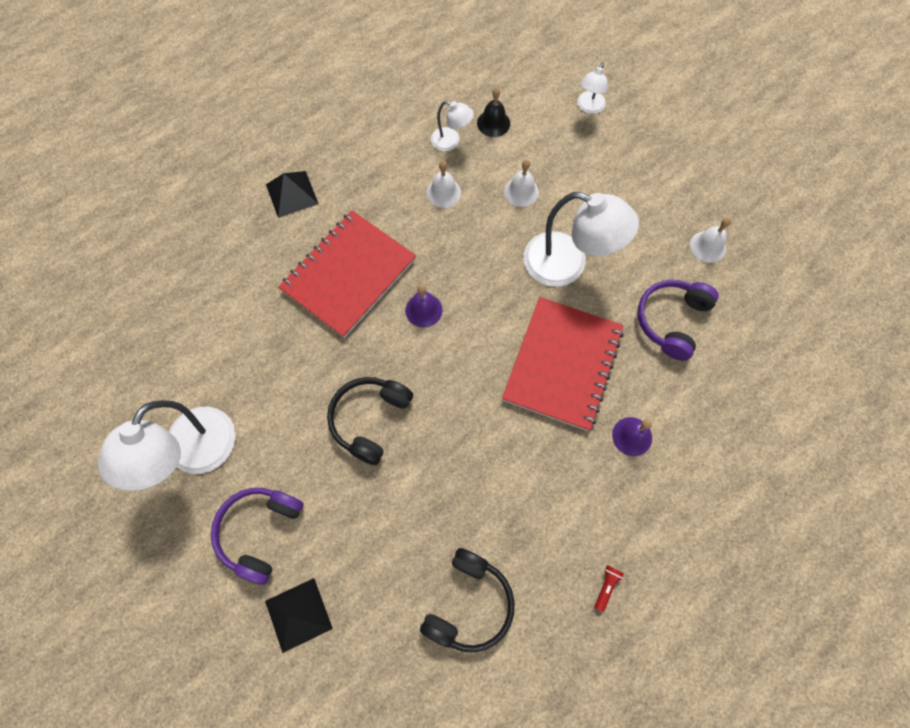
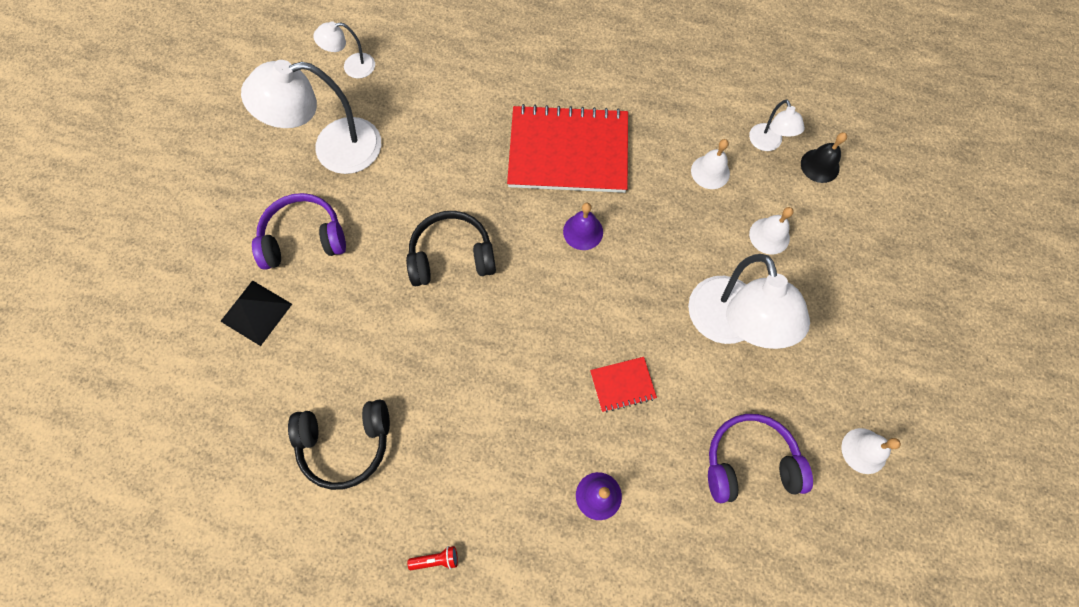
camera: 55 degrees right, 0 degrees up
black pyramid [266,171,319,218] -> none
red notebook [502,297,623,431] -> red notebook [590,357,657,412], size x0.43
white lamp [577,63,608,114] -> white lamp moved to [313,21,375,79]

